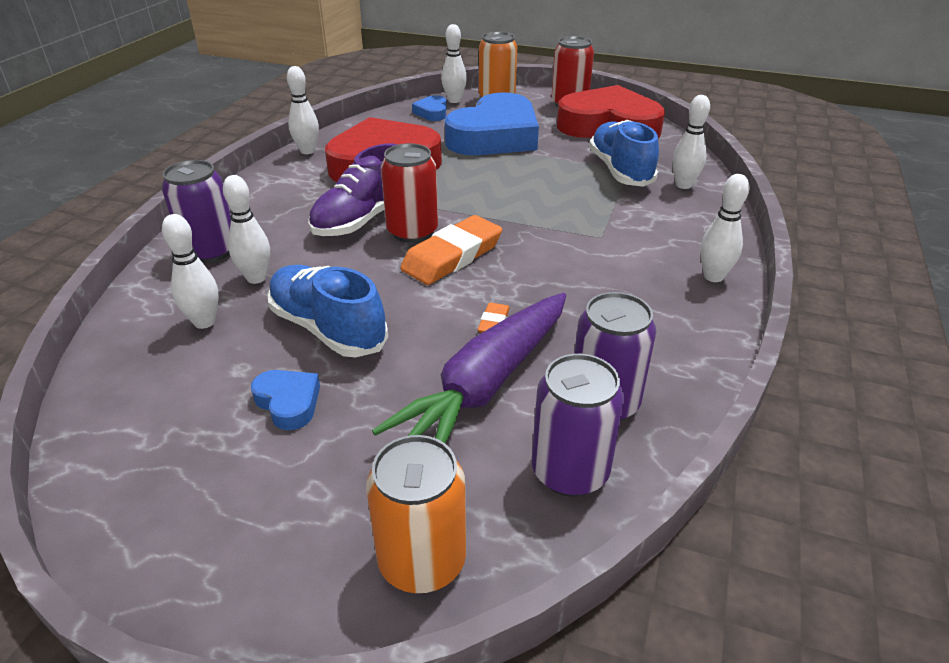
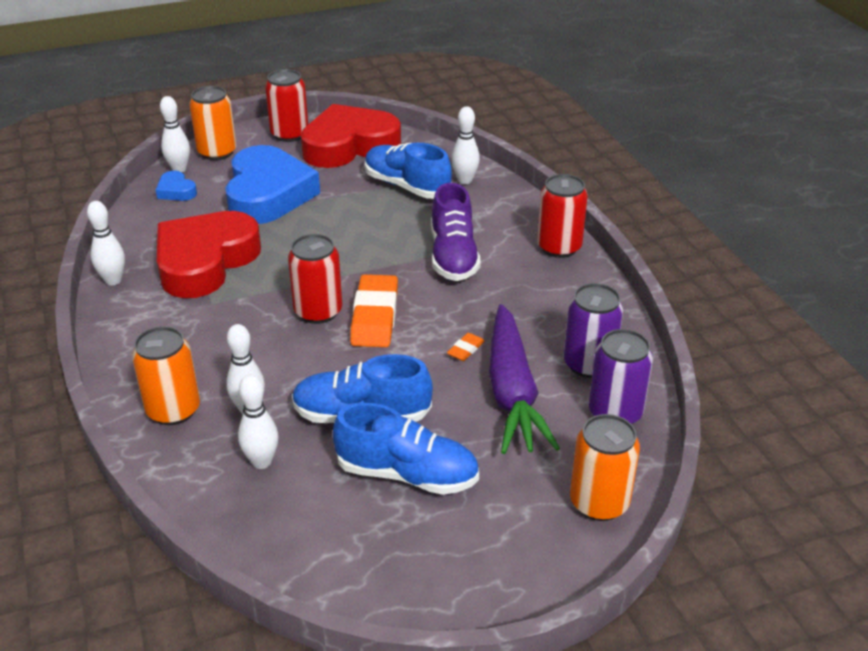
camera: 40 degrees left, 0 degrees up
purple can [161,160,231,263] -> orange can [132,326,200,425]
blue heart [251,370,320,430] -> blue shoe [333,403,479,495]
purple shoe [308,143,398,236] -> purple shoe moved to [431,183,481,281]
orange eraser [477,303,510,333] -> orange eraser turned 60 degrees clockwise [447,333,484,361]
white bowling pin [700,174,749,282] -> red can [537,174,588,258]

